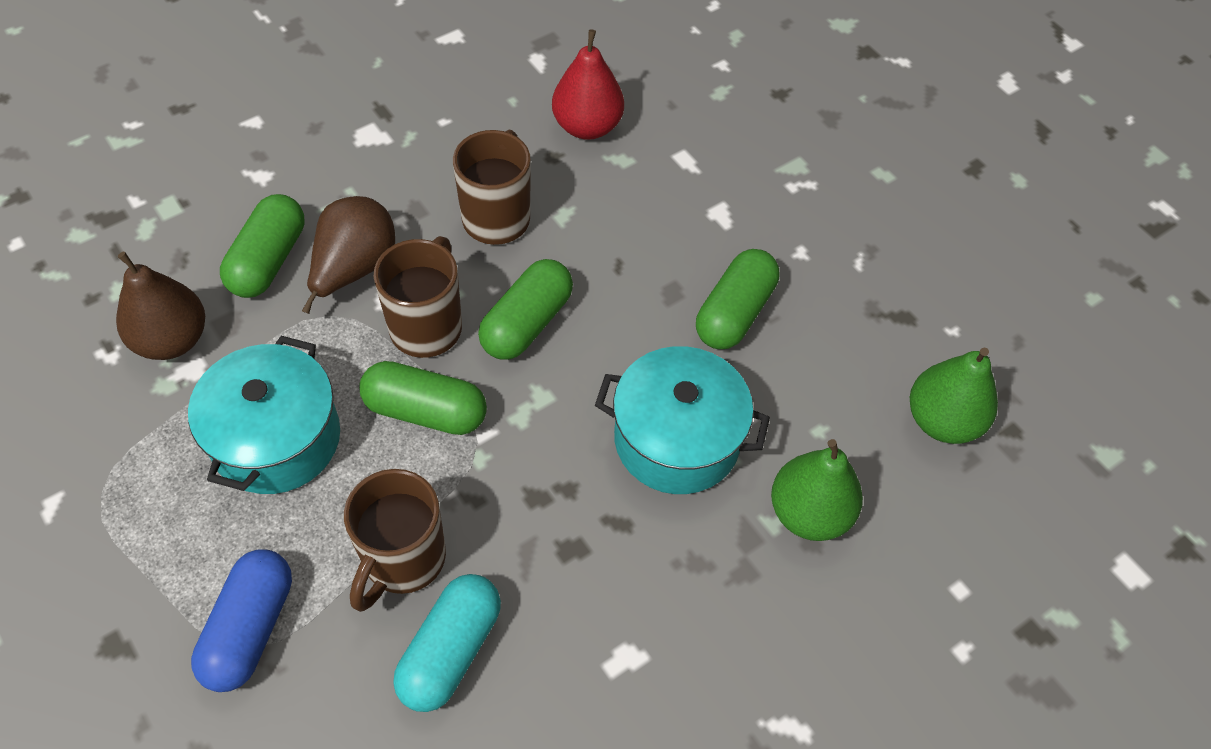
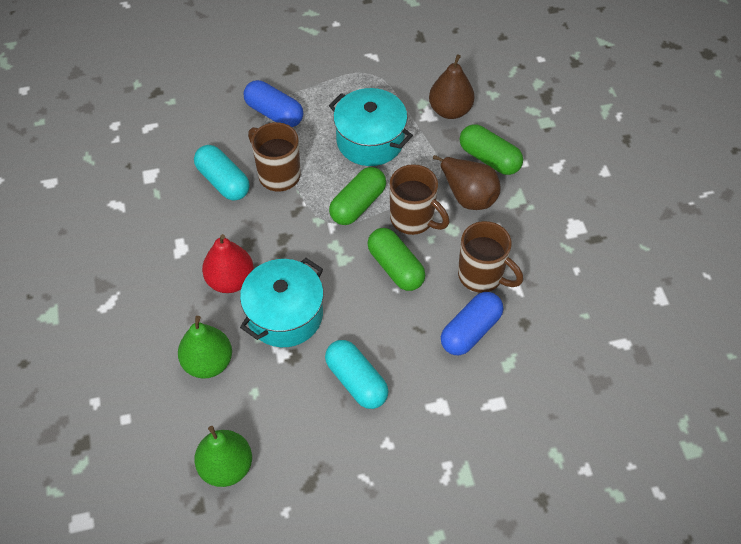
camera: 115 degrees right, 0 degrees up
red pear [552,29,624,140] -> red pear moved to [202,234,254,293]
green capsule [696,249,779,349] -> turquoise capsule [325,340,388,409]
none -> blue capsule [441,292,503,355]

